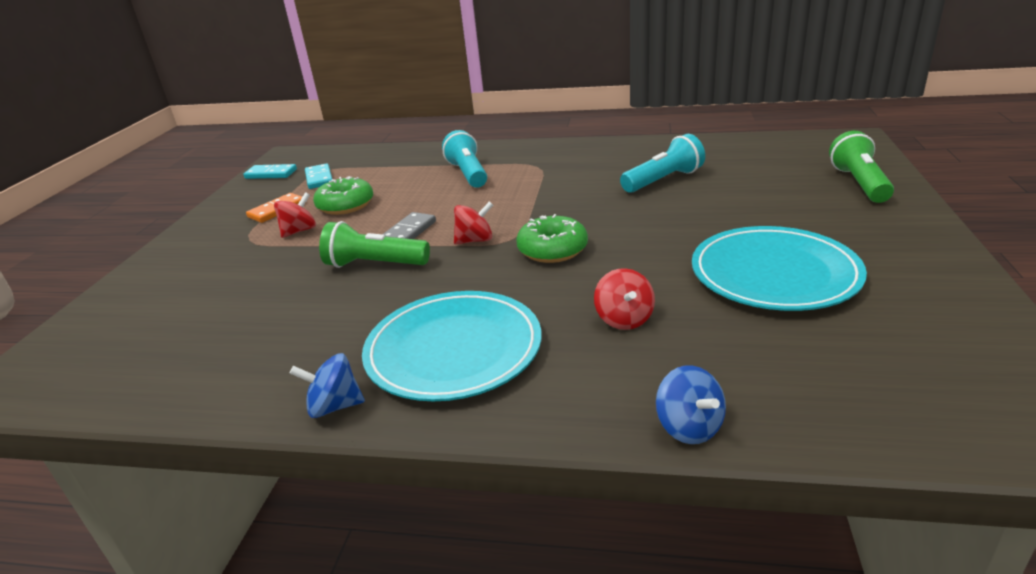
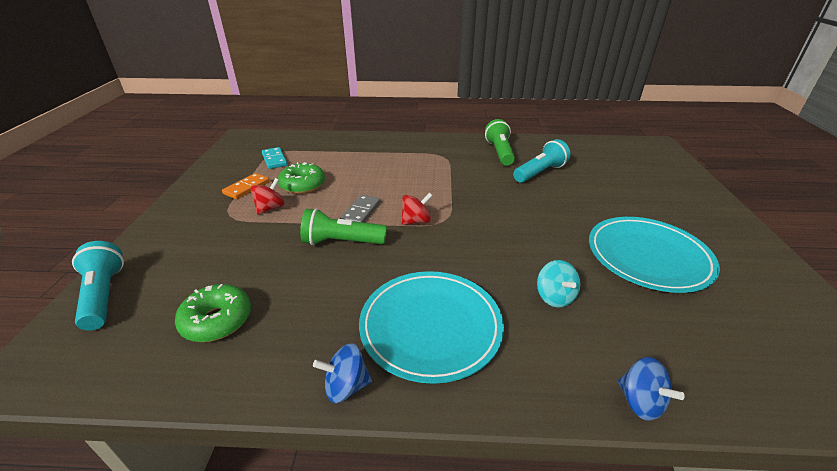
camera: 10 degrees left, 5 degrees up
turquoise domino [243,164,297,179] -> none
turquoise flashlight [442,130,487,188] -> turquoise flashlight moved to [72,241,124,331]
green donut [516,214,588,263] -> green donut moved to [175,284,251,342]
red spinning top [594,268,655,330] -> turquoise spinning top [537,260,580,308]
green flashlight [829,131,894,203] -> green flashlight moved to [485,119,515,166]

